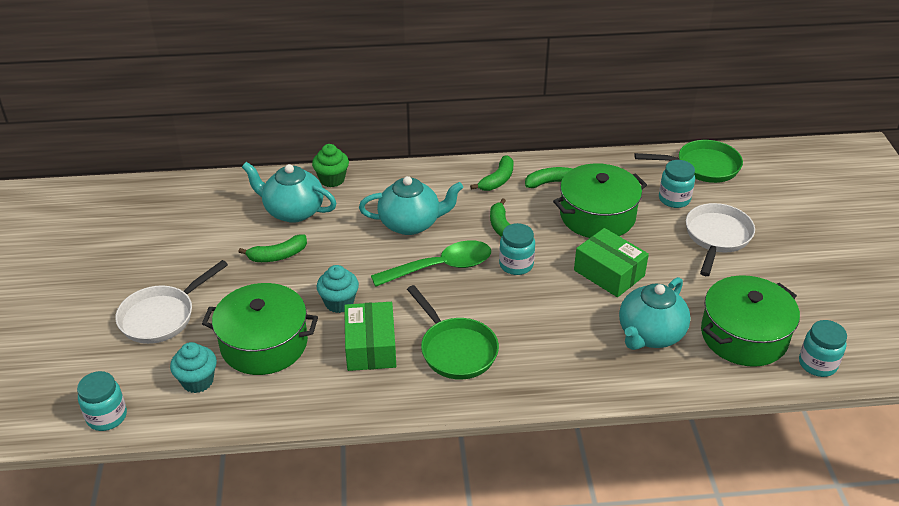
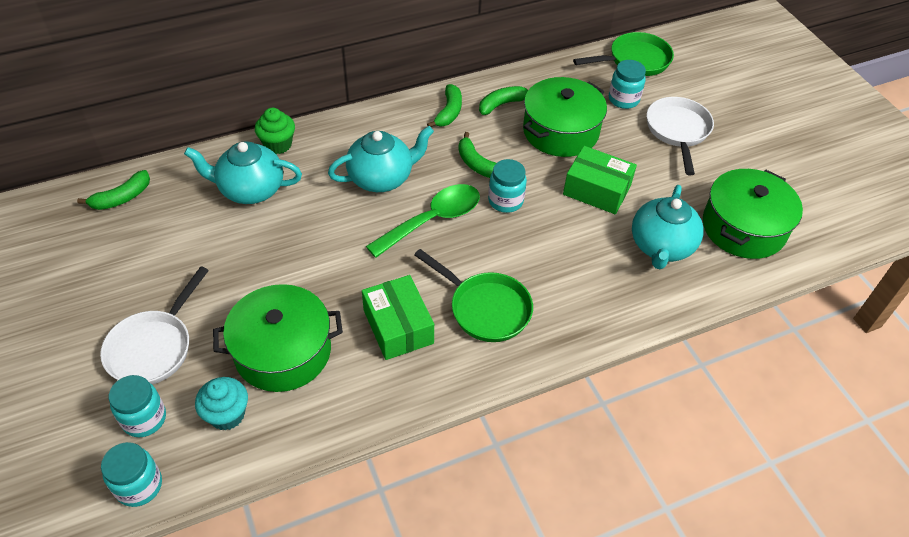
camera: 20 degrees left, 10 degrees up
green banana [239,235,307,262] -> green banana moved to [77,170,150,210]
turquoise cupcake [316,265,359,313] -> none
turquoise jar [799,320,847,377] -> turquoise jar moved to [109,375,166,437]

